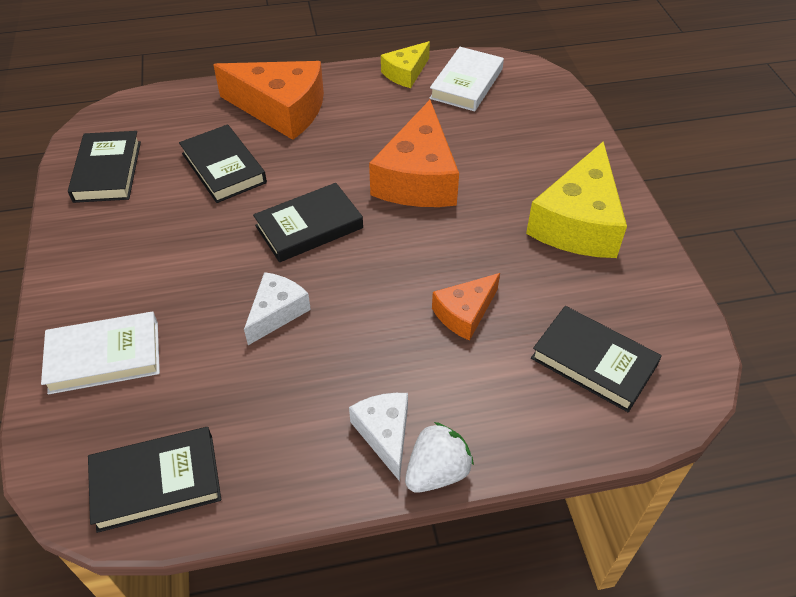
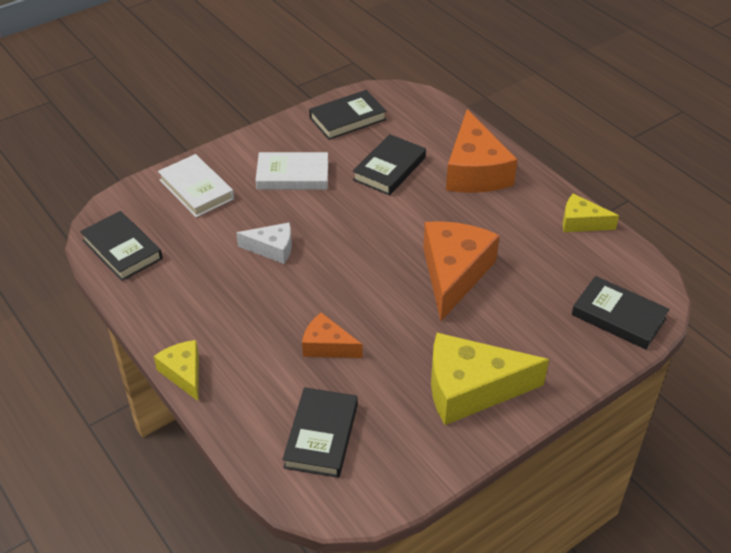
camera: 65 degrees right, 5 degrees down
black book [253,183,363,262] -> black book moved to [572,276,669,349]
white cheese [349,393,408,481] -> none
orange cheese [369,100,459,207] -> orange cheese turned 120 degrees clockwise [423,221,500,321]
white strawberry [405,422,474,493] -> yellow cheese [154,340,199,401]
white book [429,47,504,111] -> white book moved to [256,152,328,190]

